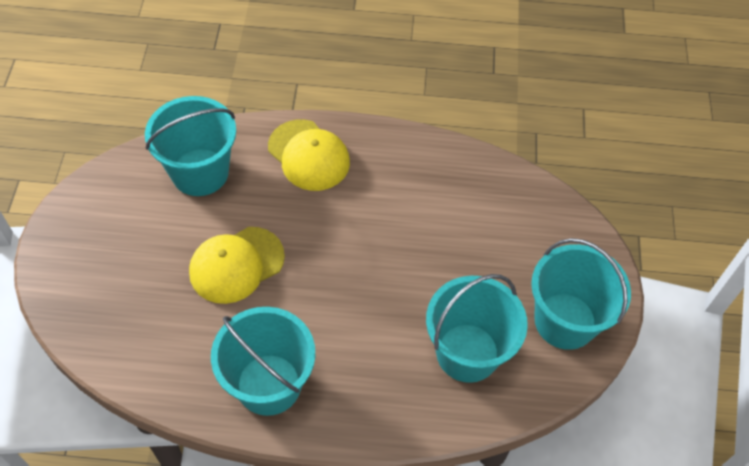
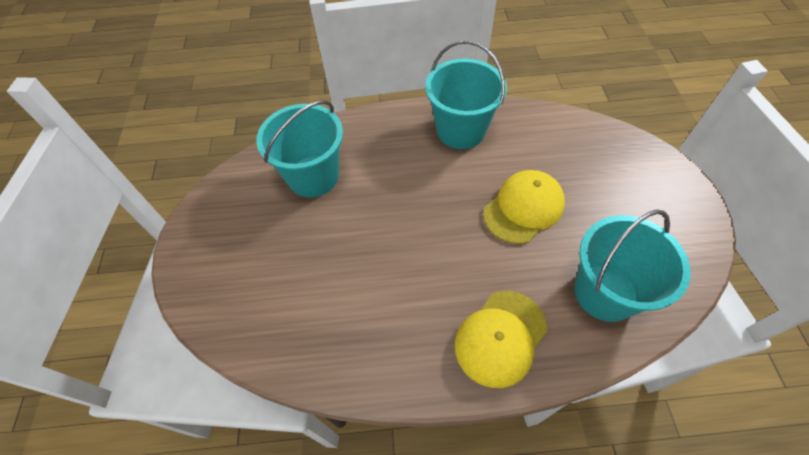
camera: 175 degrees right, 0 degrees up
yellow cap [268,119,350,191] -> yellow cap turned 90 degrees counterclockwise [455,291,547,388]
turquoise bucket [531,238,631,350] -> none

